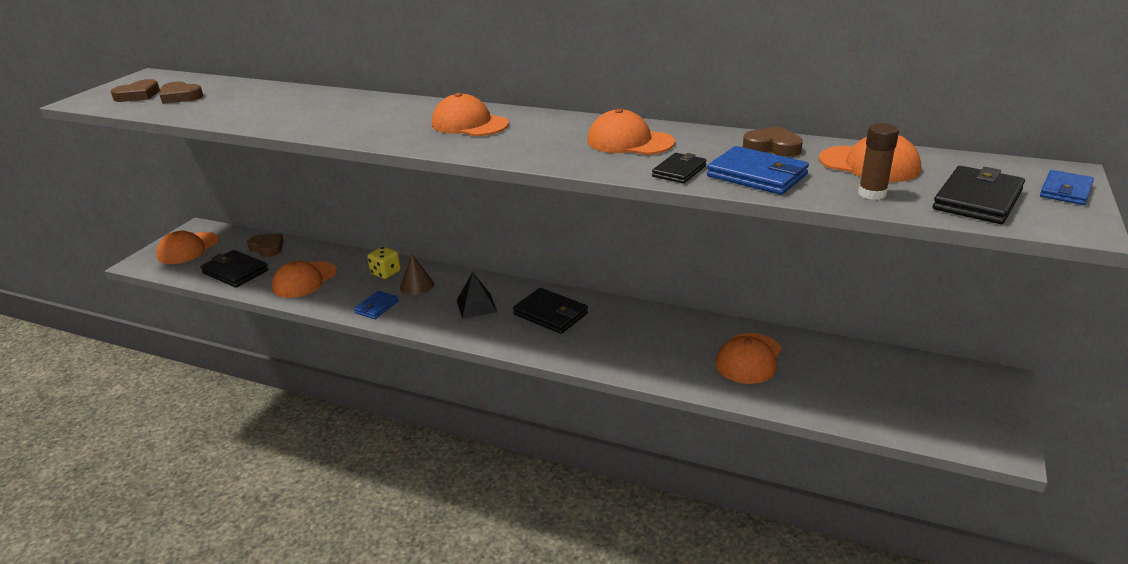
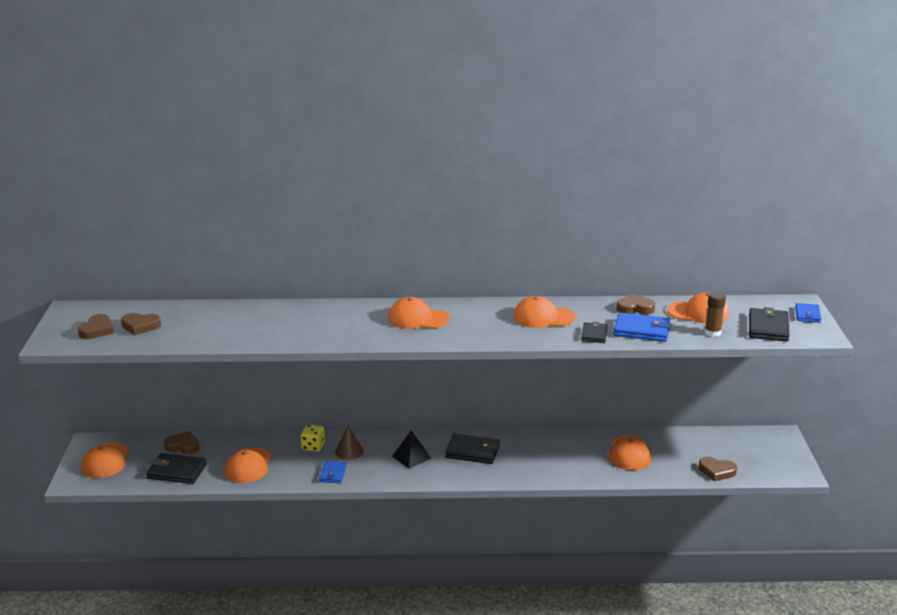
camera: 25 degrees left, 5 degrees down
none -> brown heart [699,457,737,481]

